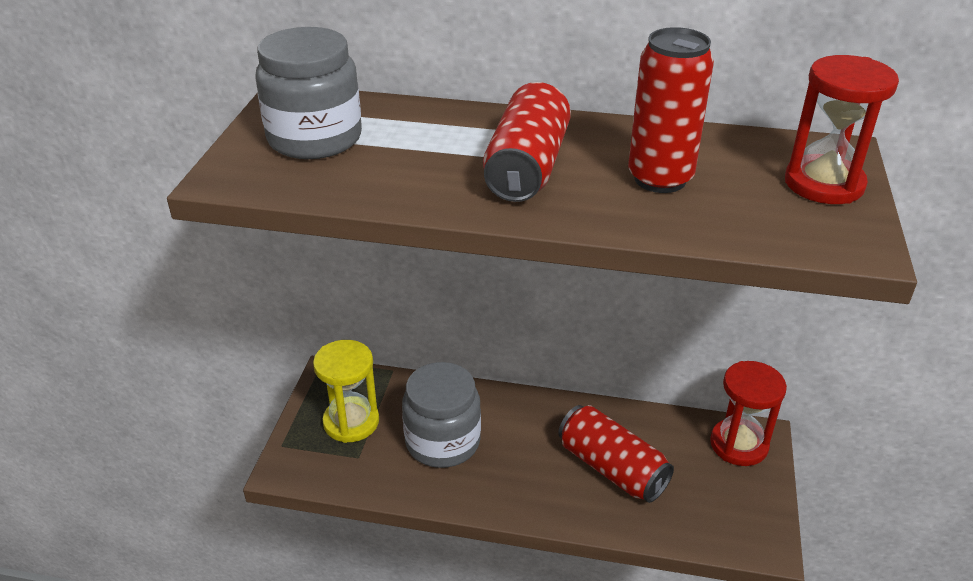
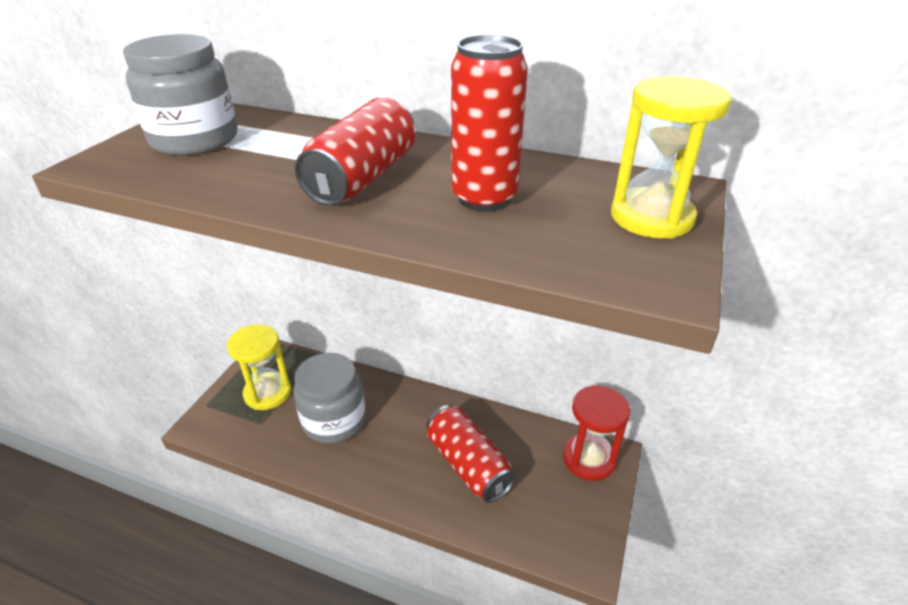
camera: 10 degrees right, 0 degrees up
red hourglass [785,55,899,204] -> yellow hourglass [611,76,732,239]

